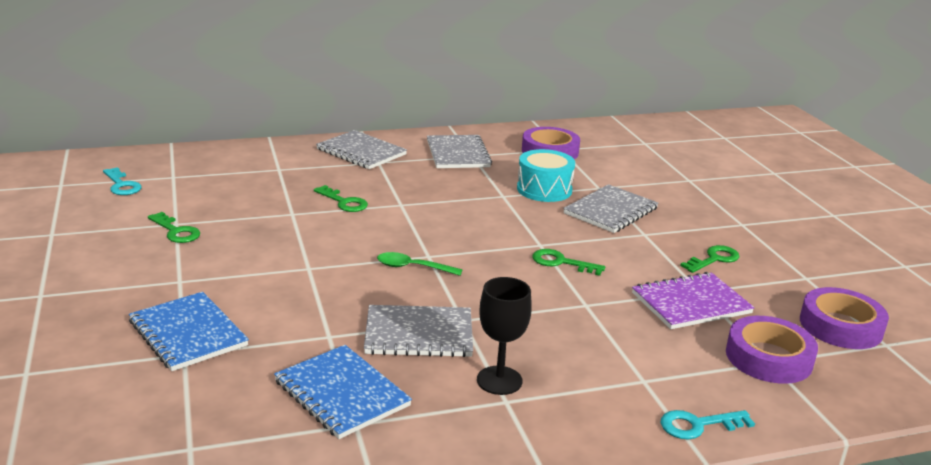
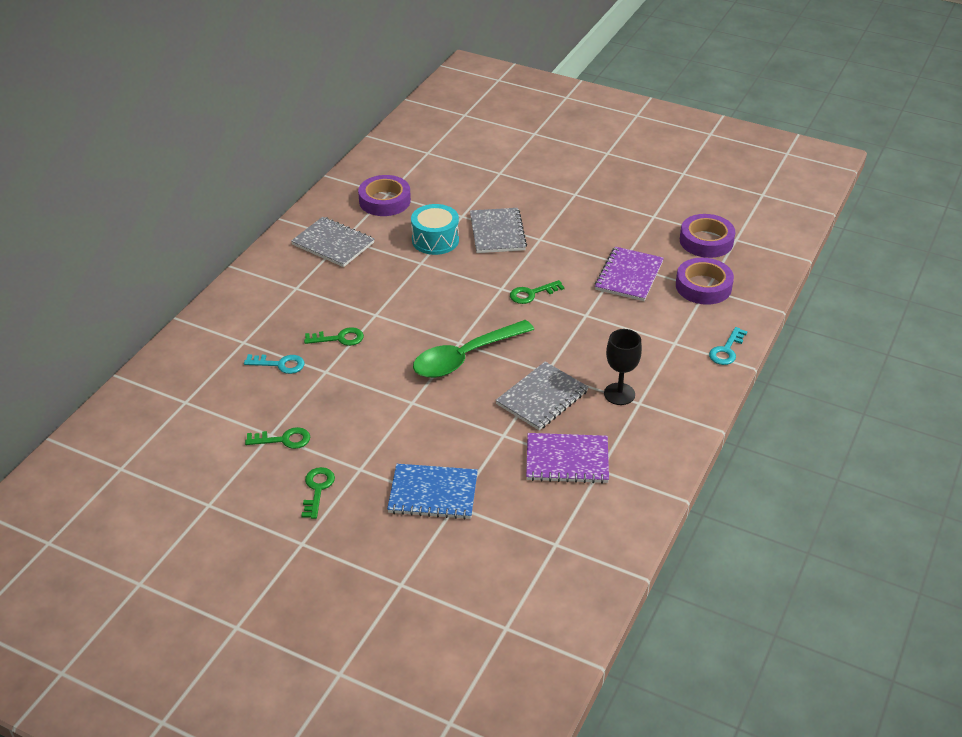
camera: 45 degrees left, 15 degrees up
turquoise key [103,167,142,195] -> turquoise key moved to [244,354,305,374]
blue notebook [274,345,412,439] -> purple notebook [526,433,609,484]
grey notebook [316,130,407,169] -> none
green spoon [377,252,463,276] -> green spoon [413,320,534,378], size x2.01
green key [680,245,739,273] -> green key moved to [301,467,335,519]

